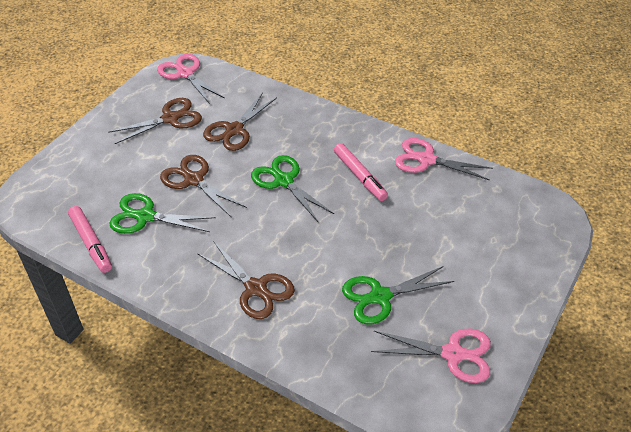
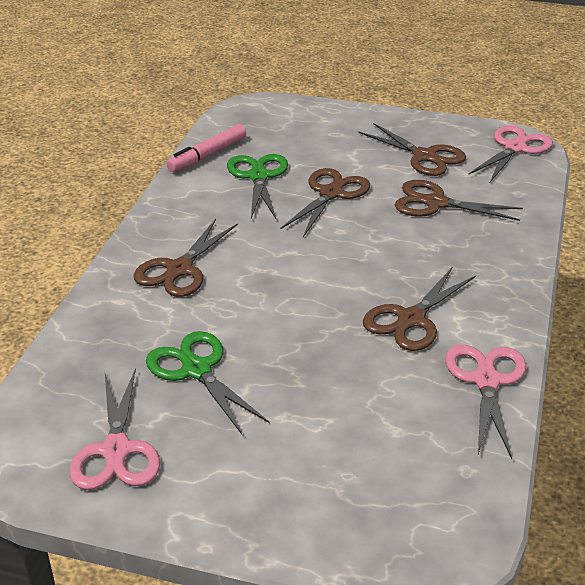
camera: 75 degrees right, 10 degrees down
green scissors [251,155,334,222] -> none
pink marker [334,143,388,201] -> brown scissors [363,267,476,351]

